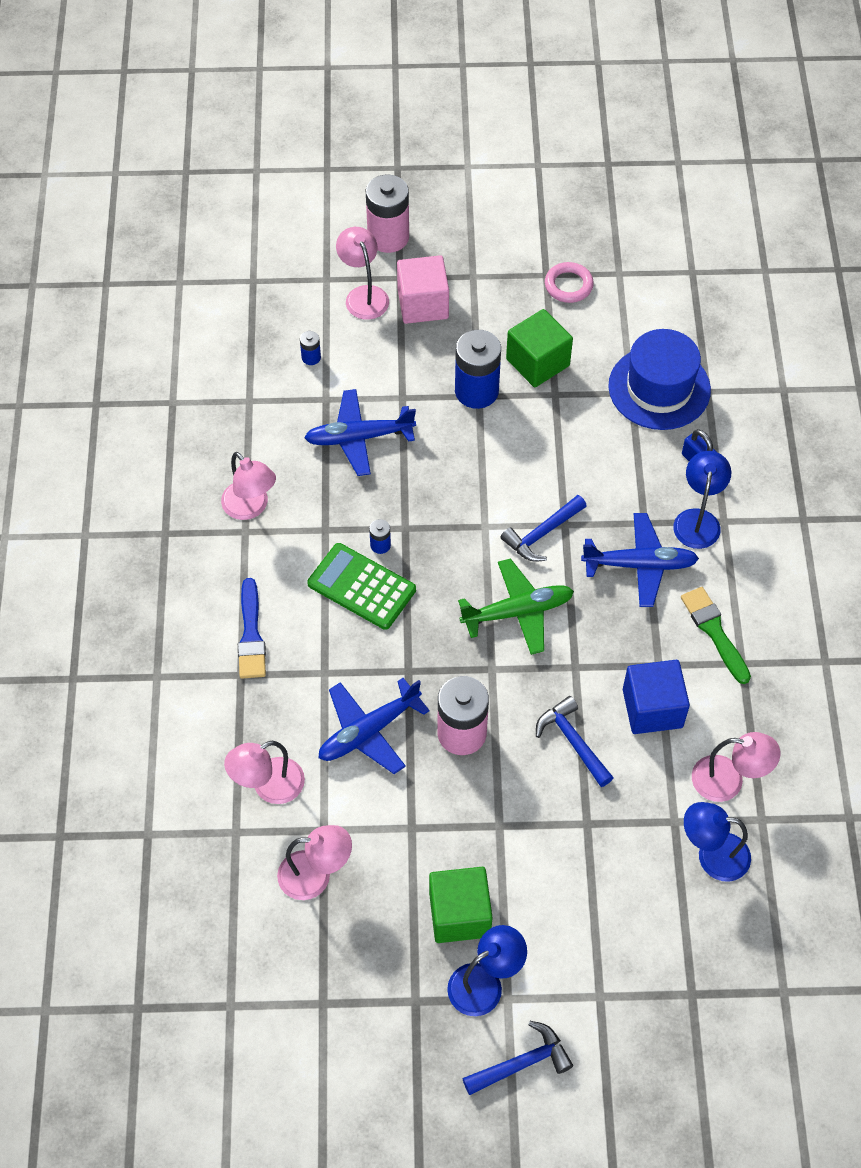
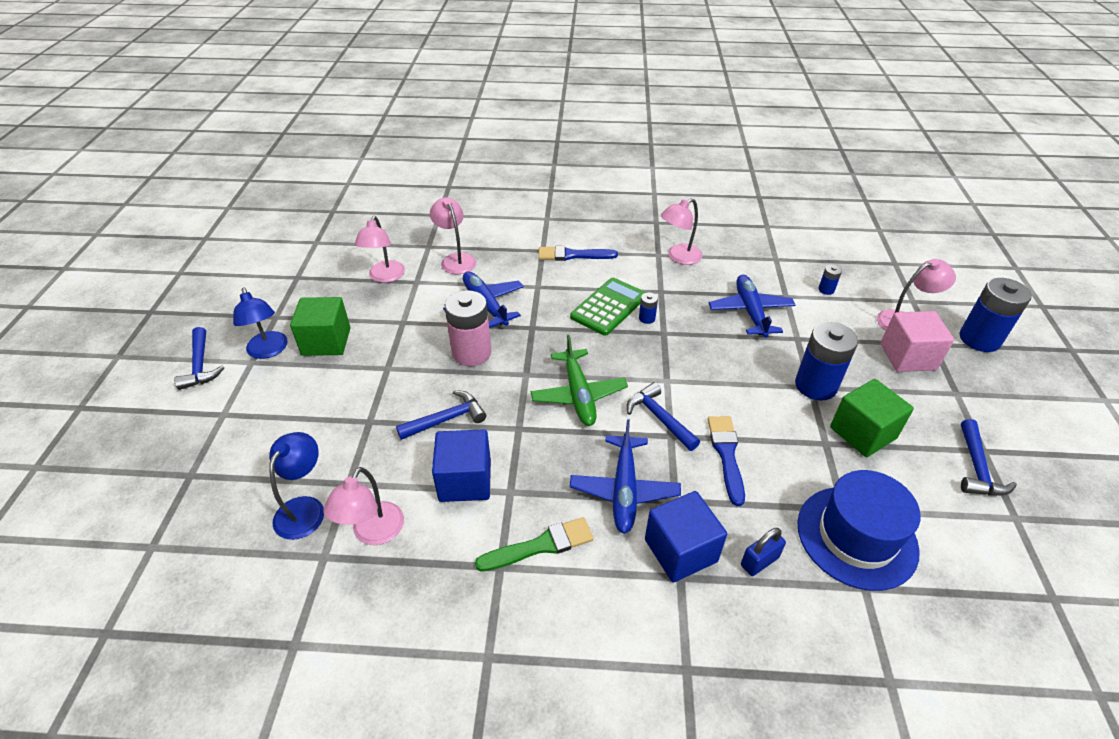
camera: 95 degrees right, 15 degrees down
pink battery [366,174,409,253] -> blue battery [959,278,1032,352]
pink ring [545,262,594,303] -> blue hammer [961,419,1017,496]
blue lamp [673,451,731,549] -> blue cube [645,491,727,582]
none -> blue brush [708,416,745,506]

